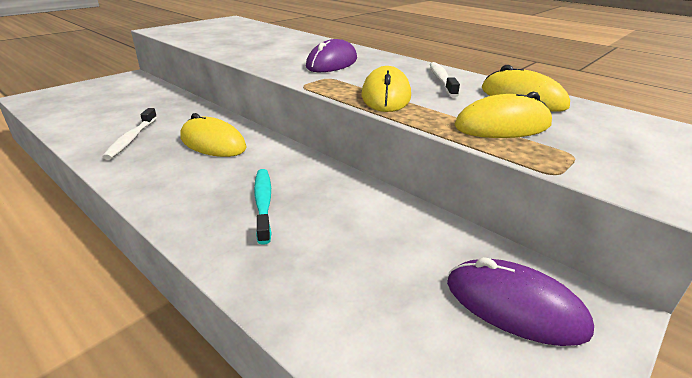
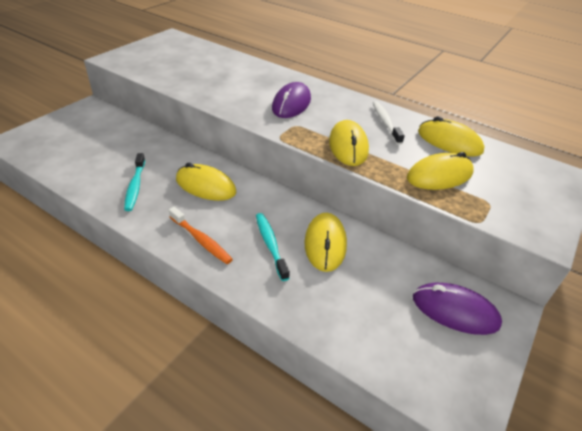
camera: 10 degrees left, 10 degrees up
white toothbrush [102,108,157,160] -> turquoise toothbrush [124,153,145,211]
none -> orange toothbrush [169,207,233,264]
none -> yellow mouse [305,213,347,272]

